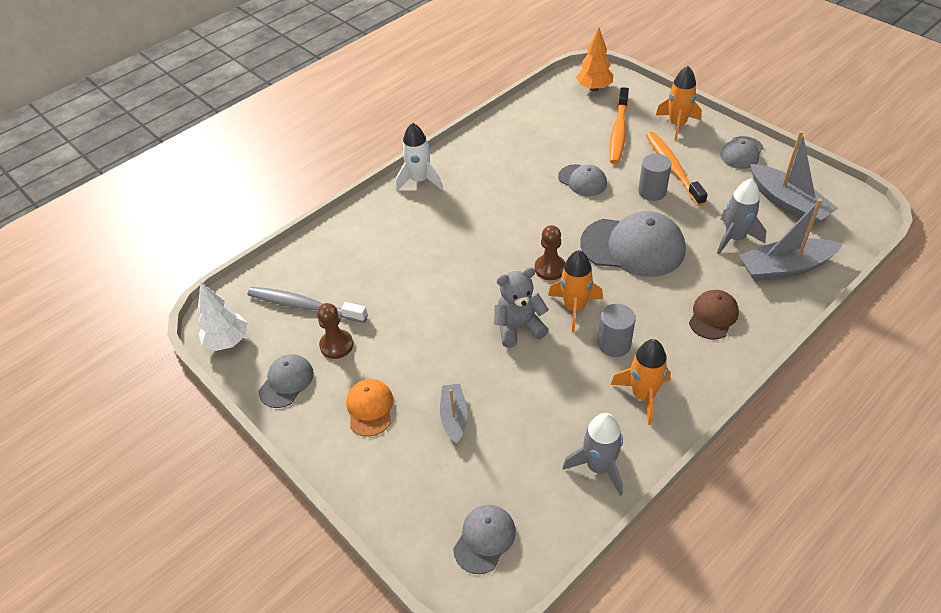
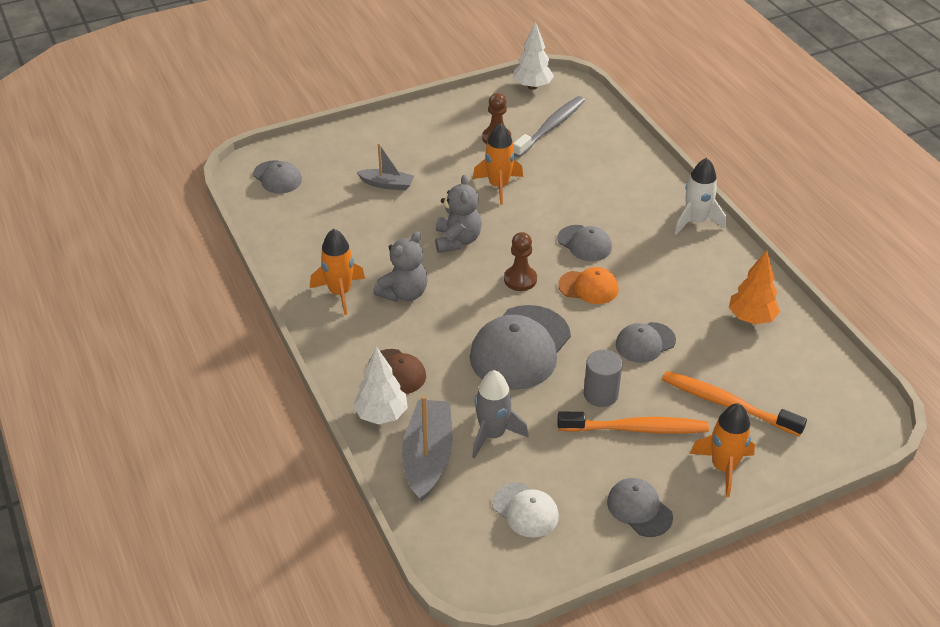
camera: 105 degrees right, 5 degrees down
grey cap [259,354,314,408] -> grey cap moved to [558,225,612,261]
orange cap [346,379,393,436] -> orange cap moved to [558,267,618,304]
orange rocket [548,250,603,333] -> orange rocket moved to [473,123,523,205]
grey rocket [562,413,623,496] -> none
orange tree [576,27,613,91] -> orange tree moved to [729,250,780,325]
grey cylinder [598,304,636,357] -> grey teddy bear [373,231,428,302]
grey boat [750,131,838,224] -> white cap [492,482,559,538]
none -> white tree [353,346,408,424]

